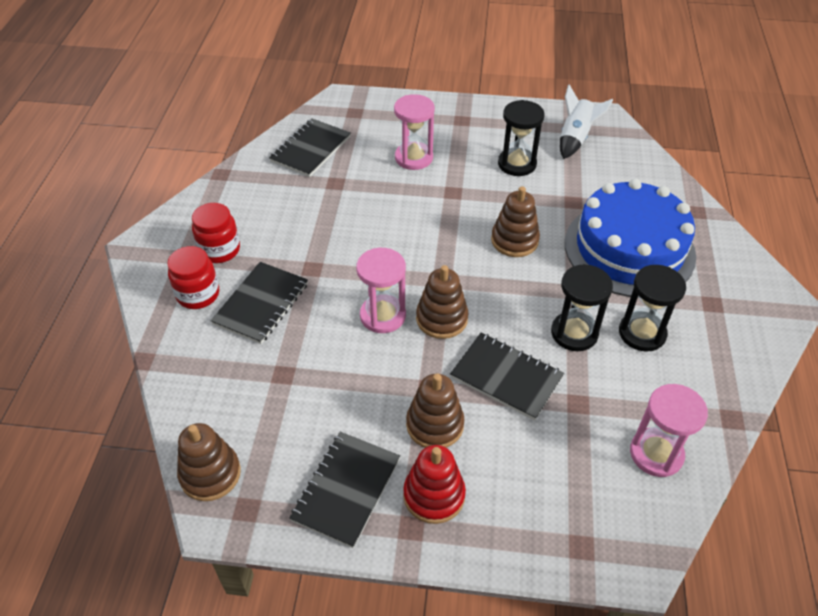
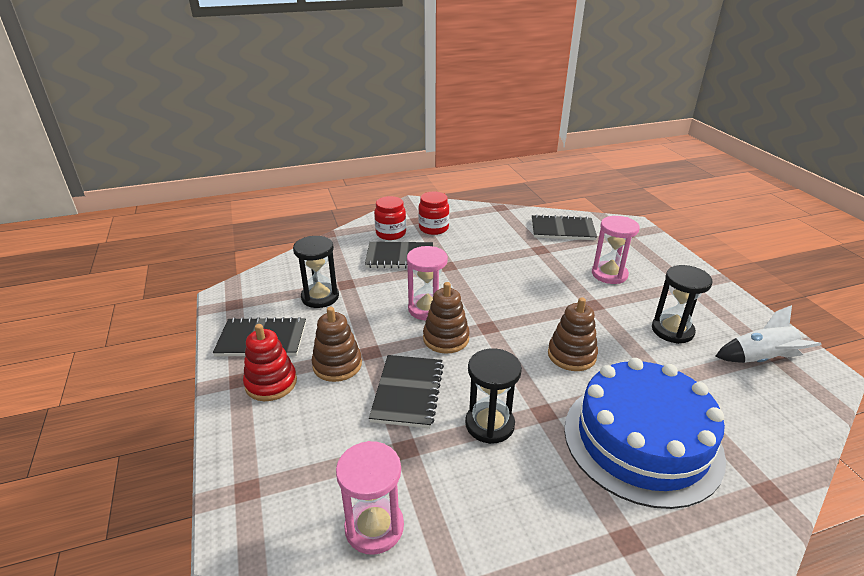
camera: 65 degrees right, 15 degrees down
brown stacking toy [177,423,241,501] -> none
black hourglass [619,265,686,352] -> black hourglass moved to [293,236,339,308]

